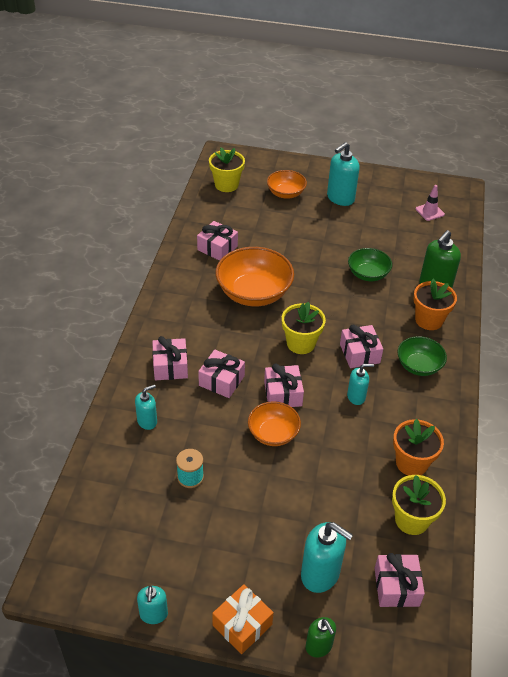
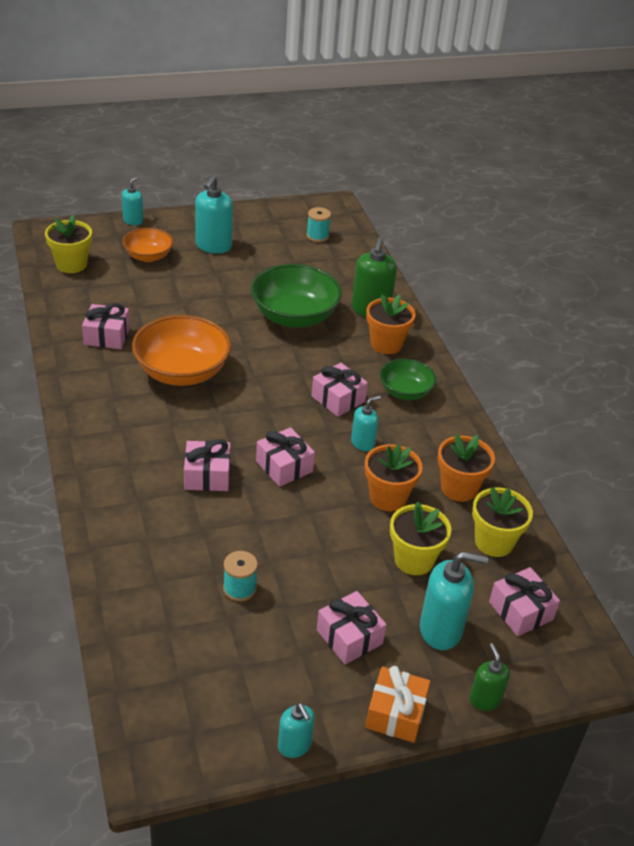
camera: 30 degrees left, 5 degrees down
turquoise soap dispenser [135,385,157,430] -> turquoise soap dispenser moved to [122,176,143,225]
pink gift [152,336,188,380] -> pink gift moved to [317,591,386,664]
orange bowl [248,401,301,446] -> none
yellow flower pot [282,302,326,354] -> yellow flower pot moved to [390,502,451,575]
green soap dispenser [306,617,336,658] -> green soap dispenser turned 135 degrees counterclockwise [469,643,510,711]
green bowl [348,248,392,281] -> green bowl [251,264,342,327], size x1.71
pink traffic cone [416,185,445,221] -> turquoise spool [306,207,331,242]
none -> orange flower pot [365,444,423,511]

